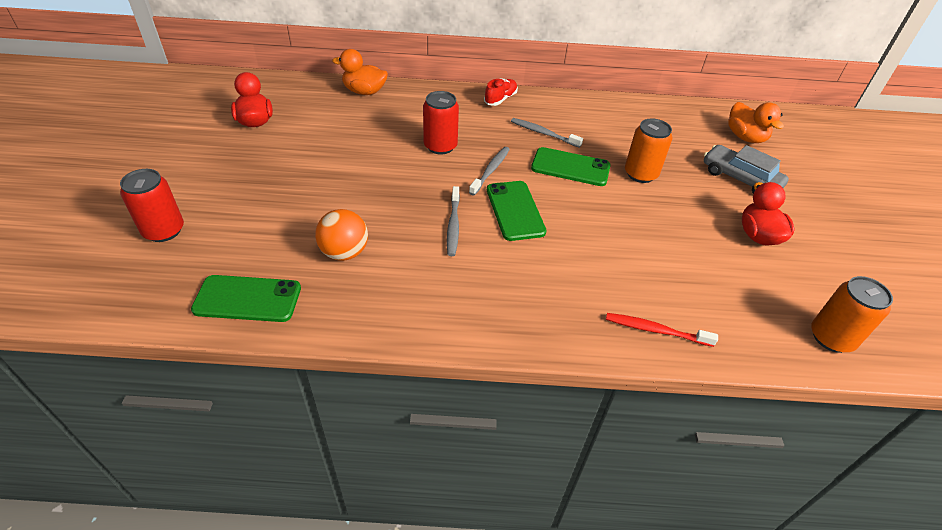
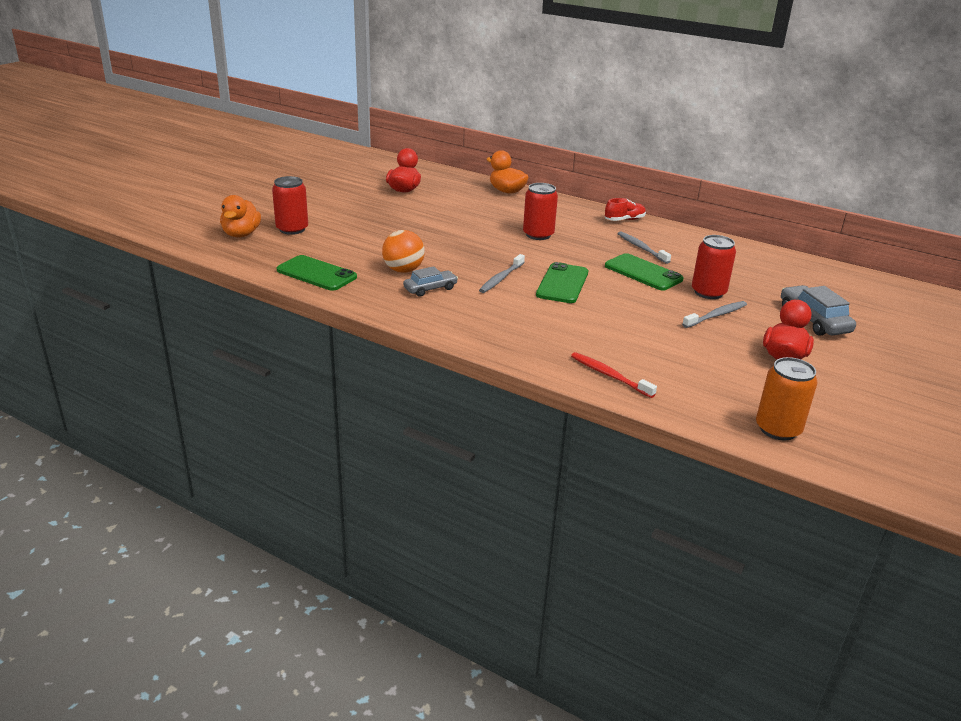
camera: 30 degrees right, 15 degrees down
grey toothbrush [469,147,510,196] -> grey toothbrush moved to [682,301,747,328]
orange can [625,118,672,183] -> red can [692,235,736,299]
orange duck [728,102,784,143] -> orange duck moved to [220,195,261,237]
none -> grey car [403,266,458,297]

